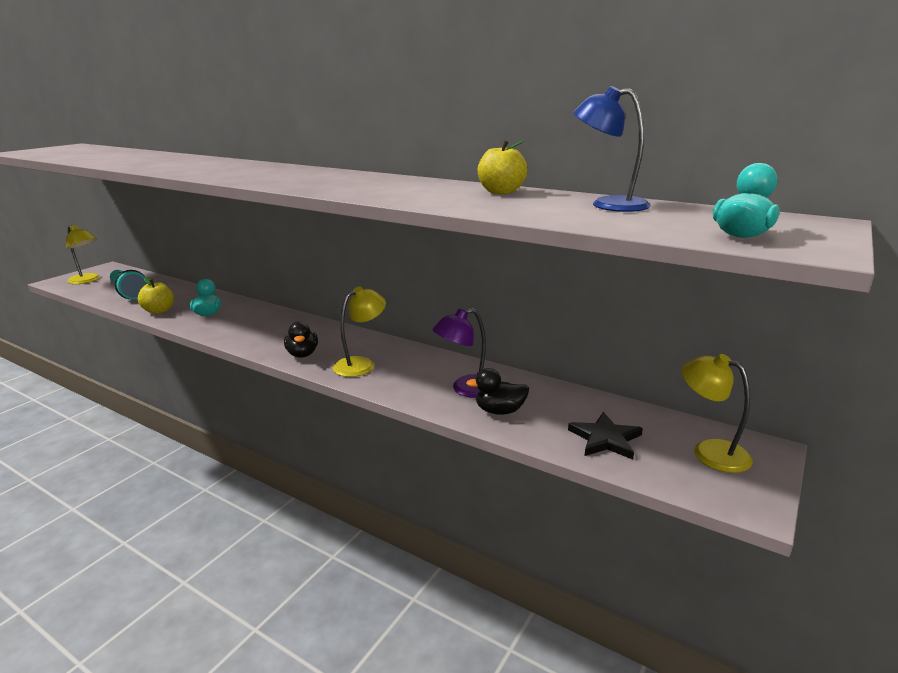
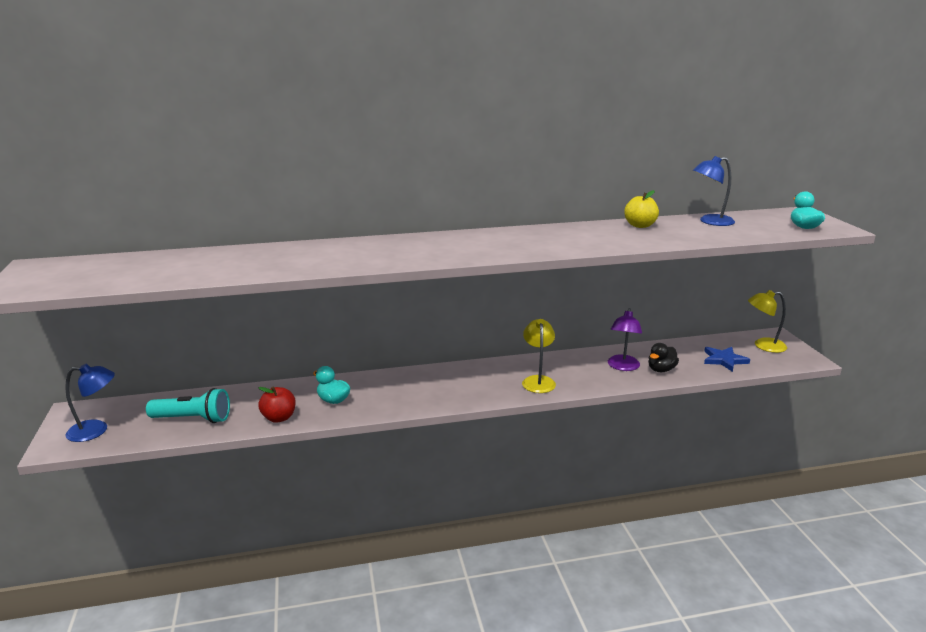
camera: 45 degrees left, 0 degrees up
yellow lamp [66,225,100,284] -> blue lamp [65,364,115,442]
yellow apple [138,277,174,314] -> red apple [258,386,296,423]
black duck [284,321,318,358] -> none
black star [568,412,643,460] -> blue star [704,347,750,372]

